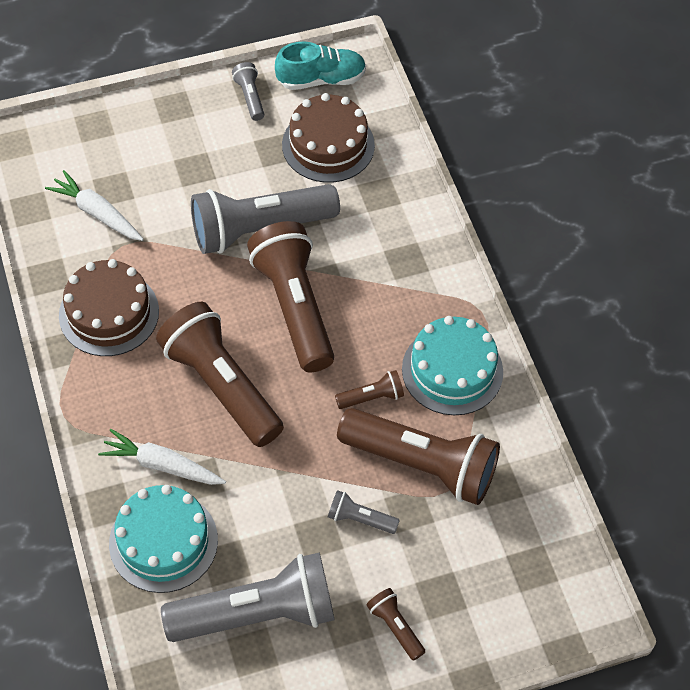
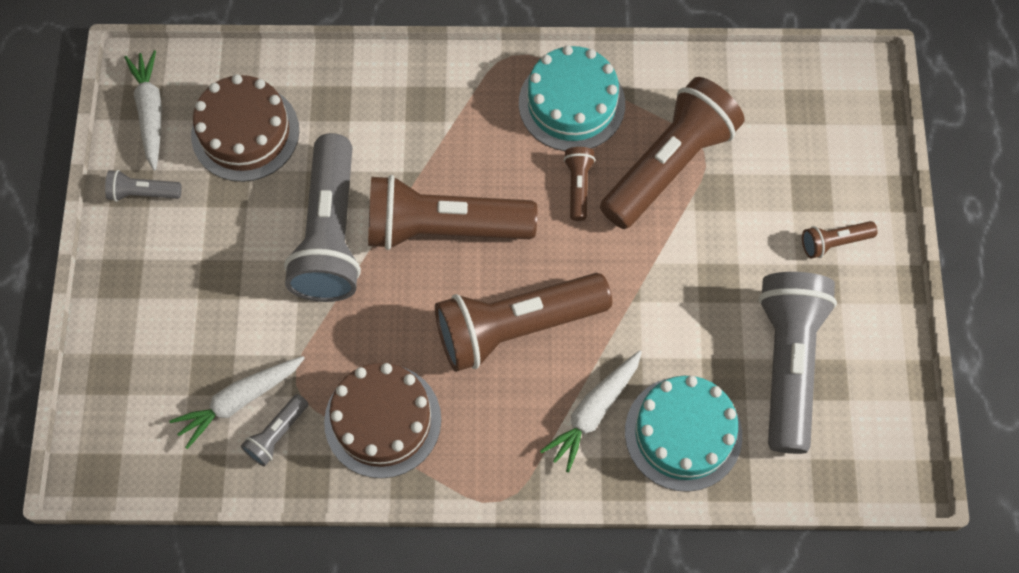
camera: 70 degrees left, 10 degrees up
turquoise shoe [275,42,366,90] -> white carrot [124,50,162,171]
grey flashlight [328,490,400,534] -> grey flashlight moved to [241,394,308,466]

